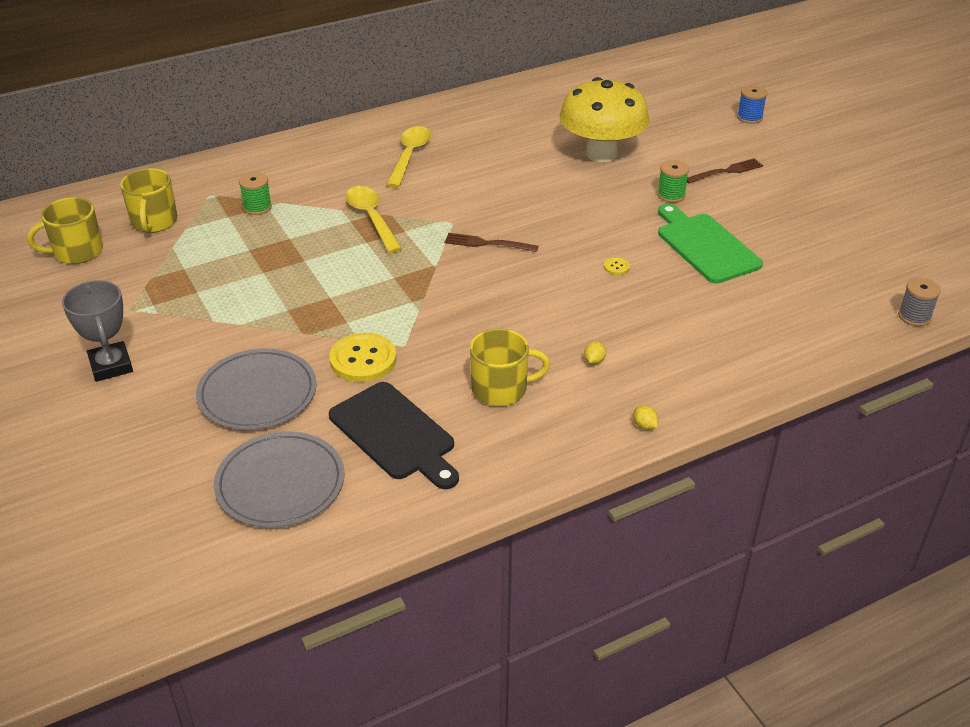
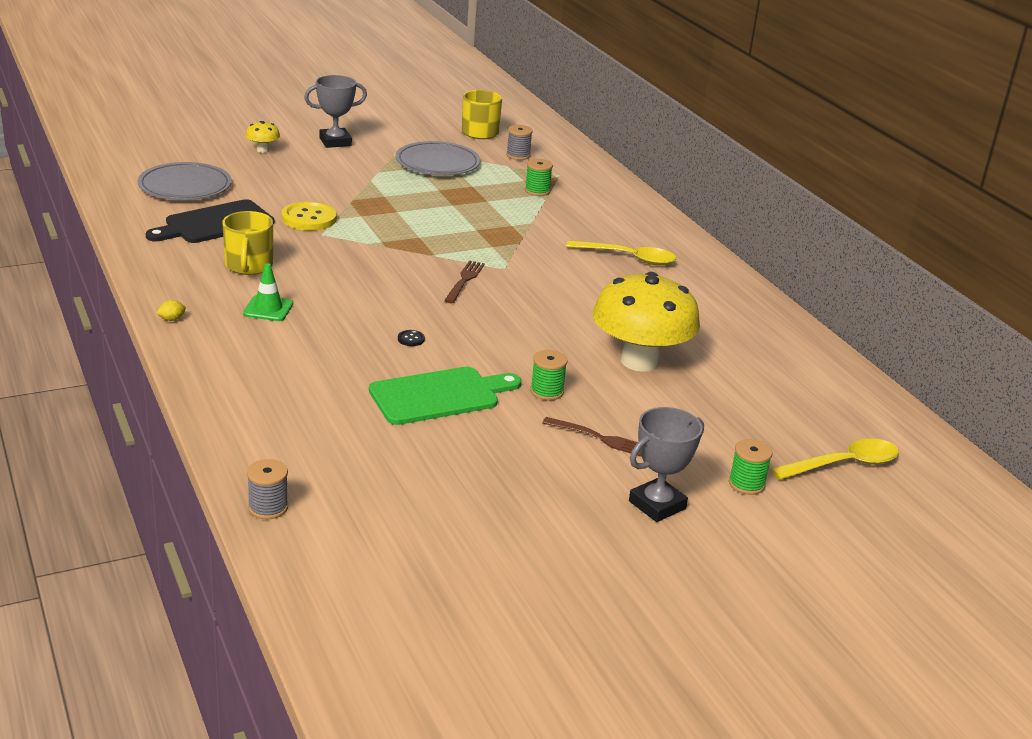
camera: 90 degrees right, 10 degrees down
yellow mug [120,168,177,233] -> grey spool [506,125,533,160]
grey plate [196,348,317,430] -> grey plate moved to [395,141,480,175]
yellow spoon [346,186,402,253] -> yellow spoon moved to [771,439,899,480]
yellow lemon [584,341,606,365] -> green traffic cone [243,263,293,321]
yellow button [604,257,630,275] -> black button [398,330,425,346]
brown fork [687,158,763,183] -> brown fork turned 45 degrees counterclockwise [542,417,642,457]
blue spool [737,85,767,124] -> green spool [729,439,773,495]
none -> yellow mushroom [245,121,280,153]
none -> grey trophy [629,407,704,522]

